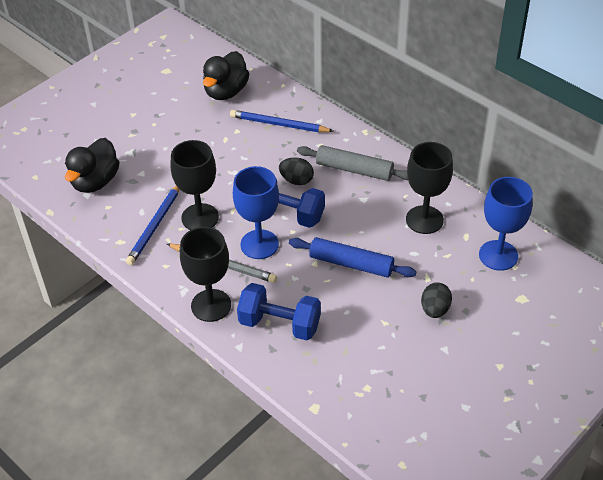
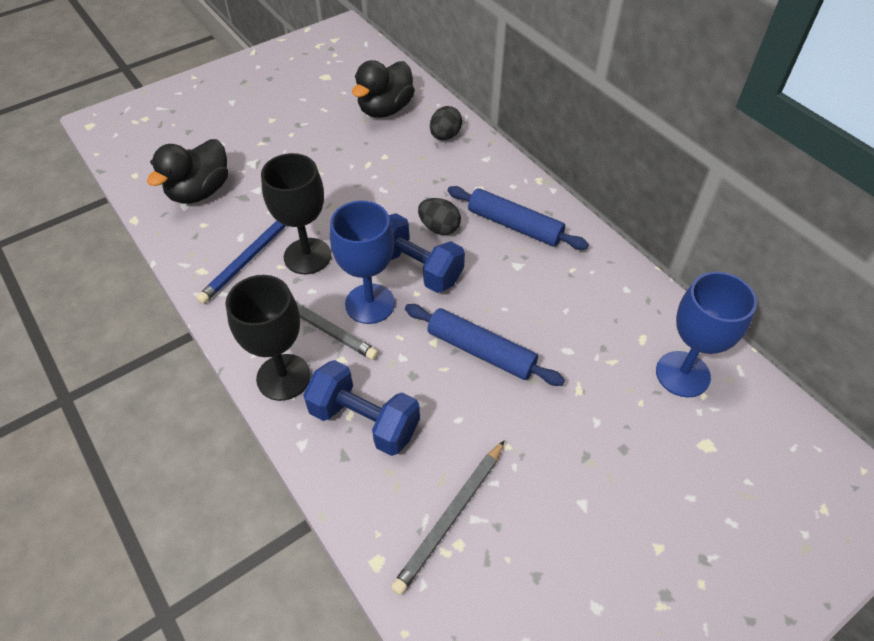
camera: 10 degrees right, 5 degrees up
blue pencil [230,110,333,132] -> none
grey rolling pin [297,145,408,181] -> blue rolling pin [447,186,589,250]
black goblet [406,142,453,234] -> none
black egg [421,282,452,318] -> black egg moved to [430,106,462,140]
none -> grey pencil [391,440,505,595]

